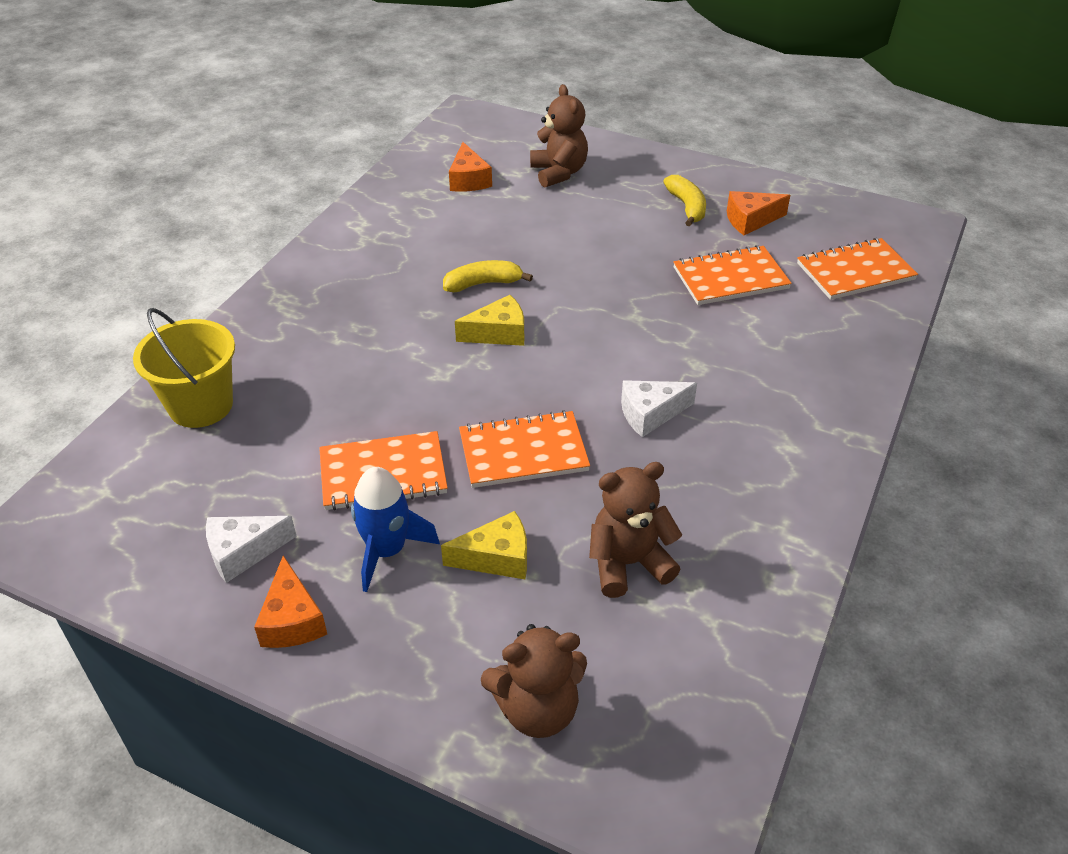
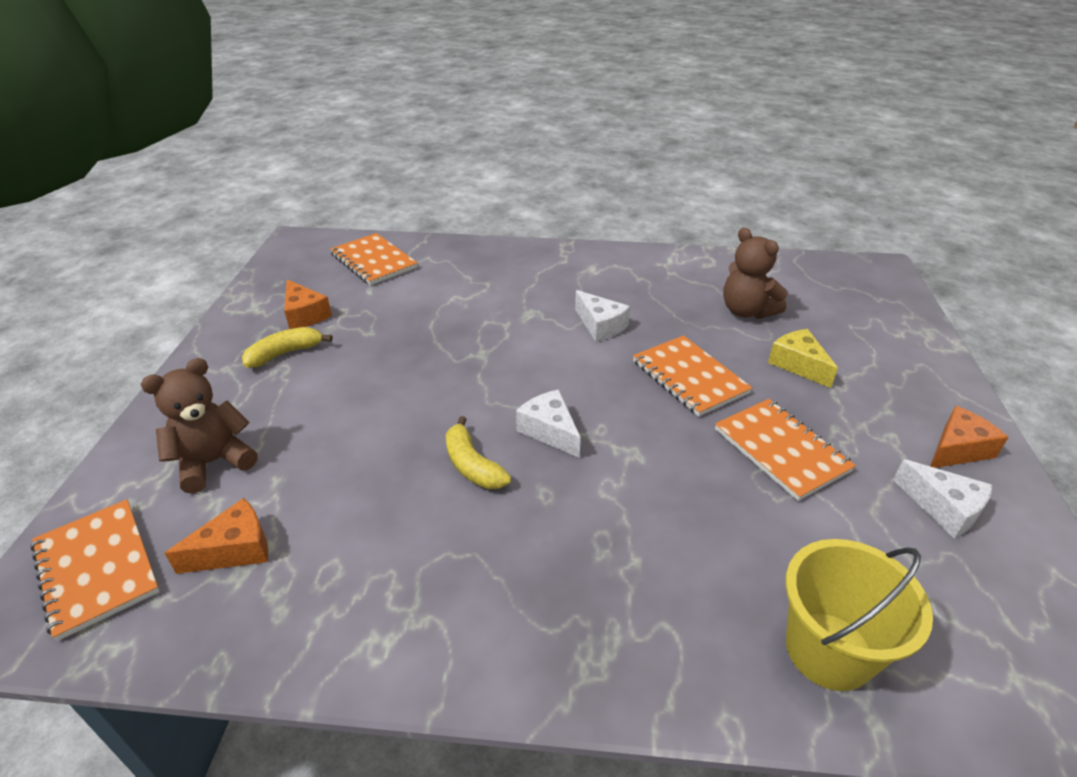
camera: 110 degrees left, 5 degrees down
blue rocket [351,467,440,592] -> none
yellow cheese [455,295,524,346] -> white cheese [516,390,581,458]
brown teddy bear [481,624,587,738] -> none
orange notebook [673,245,792,305] -> orange notebook moved to [31,499,160,641]

